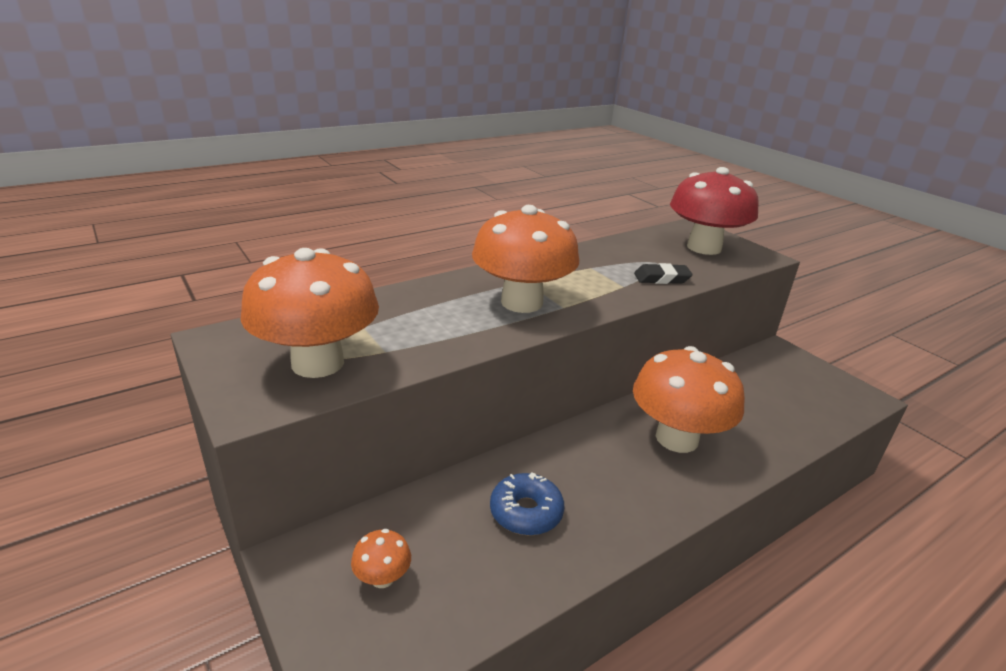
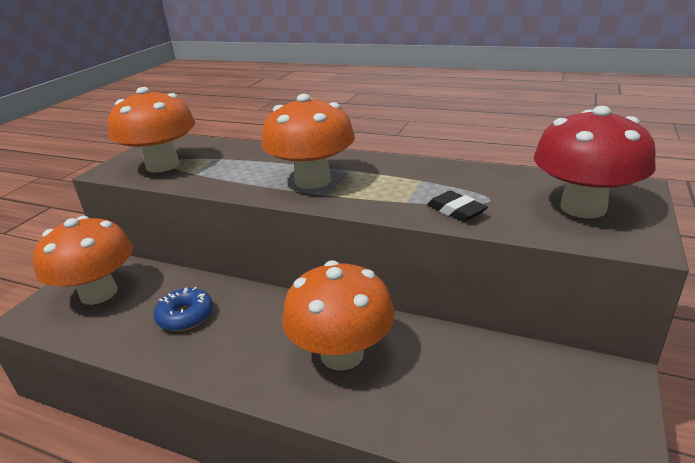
camera: 60 degrees right, 0 degrees up
orange mushroom [351,529,411,588] -> orange mushroom [33,216,133,305], size x2.41

